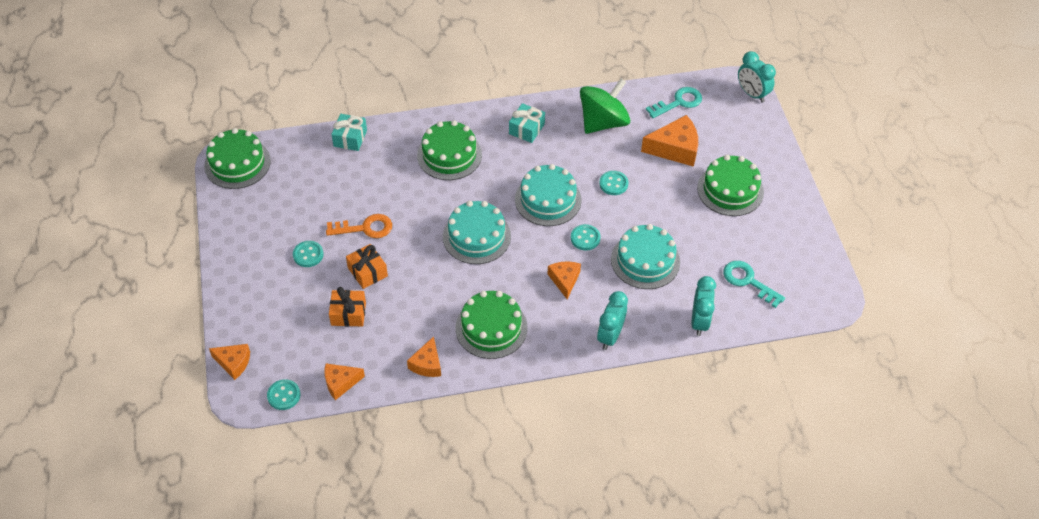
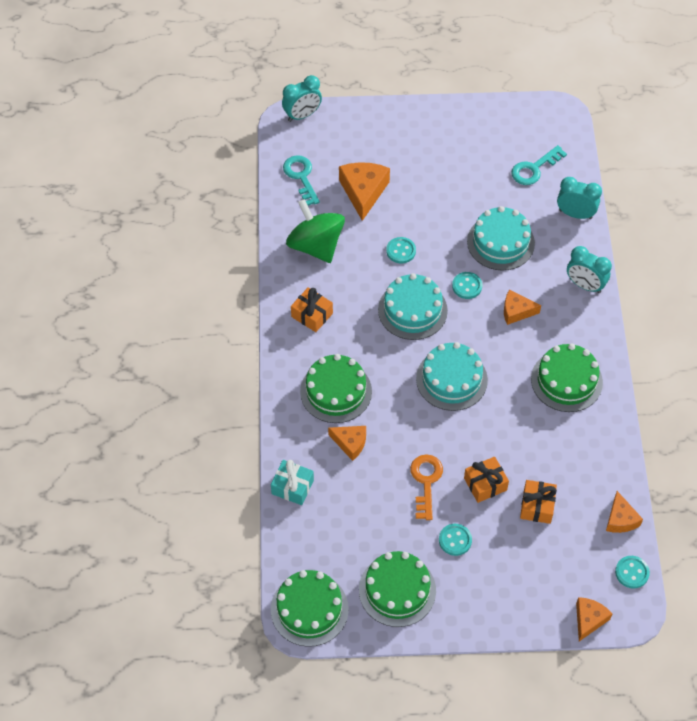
camera: 80 degrees left, 5 degrees up
orange cheese [407,336,441,377] -> orange cheese moved to [328,426,366,461]
turquoise gift [509,103,545,143] -> orange gift [291,287,333,332]
green cake [697,155,764,216] -> green cake moved to [359,551,436,627]

